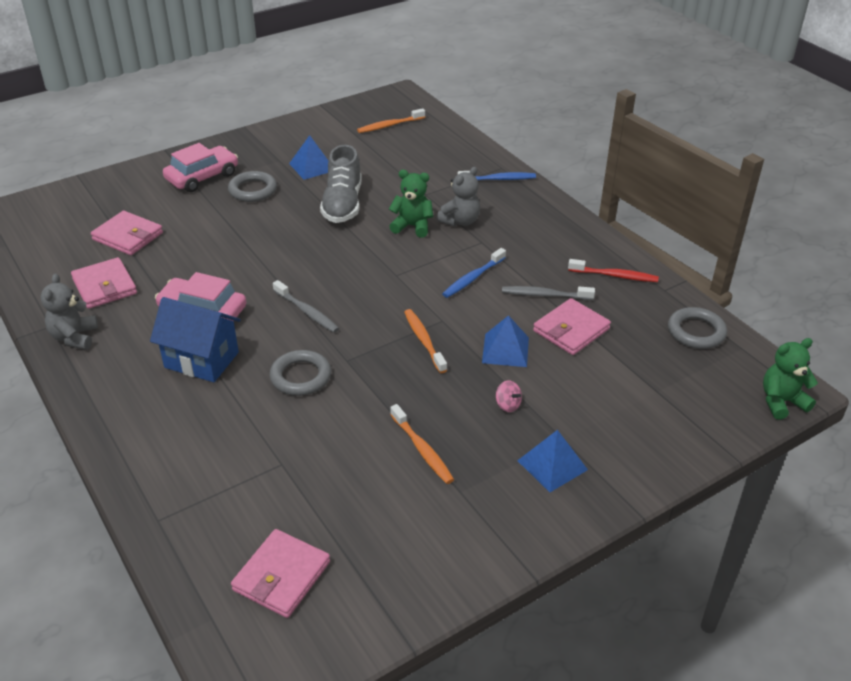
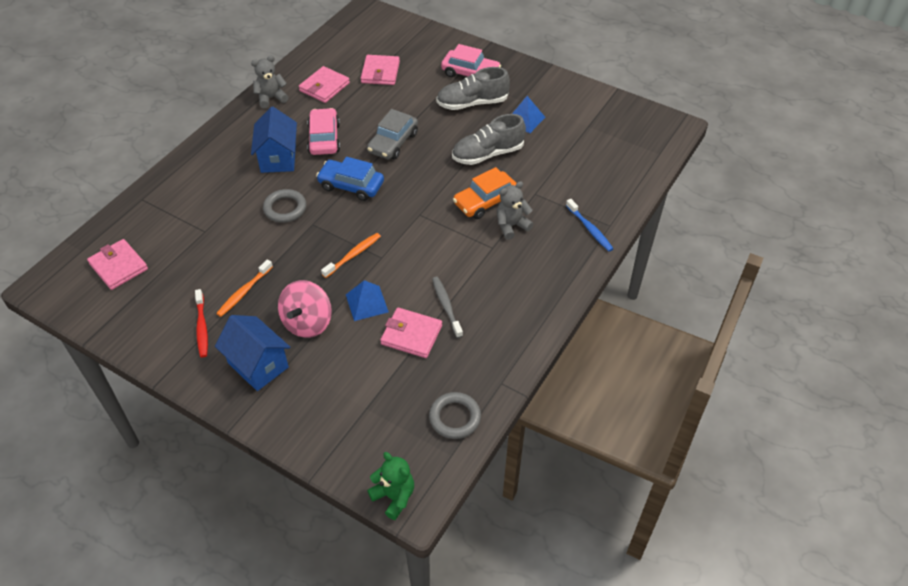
camera: 65 degrees right, 10 degrees up
grey ring [228,171,277,202] -> grey shoe [436,67,510,110]
pink wallet [231,529,330,618] -> pink wallet turned 45 degrees clockwise [87,239,148,290]
grey toothbrush [273,280,339,333] -> blue car [316,157,384,201]
orange toothbrush [357,108,425,133] -> none
green teddy bear [389,170,433,238] -> orange car [453,167,517,219]
grey teddy bear [437,167,480,226] -> grey teddy bear turned 135 degrees clockwise [497,181,533,240]
blue toothbrush [442,248,506,298] -> none
pink spinning top [496,380,522,412] -> pink spinning top [278,280,332,338], size x2.40
blue pyramid [517,430,588,492] -> blue house [215,315,290,391]
red toothbrush [568,259,659,282] -> red toothbrush moved to [195,289,208,358]
none -> grey car [367,109,418,160]

